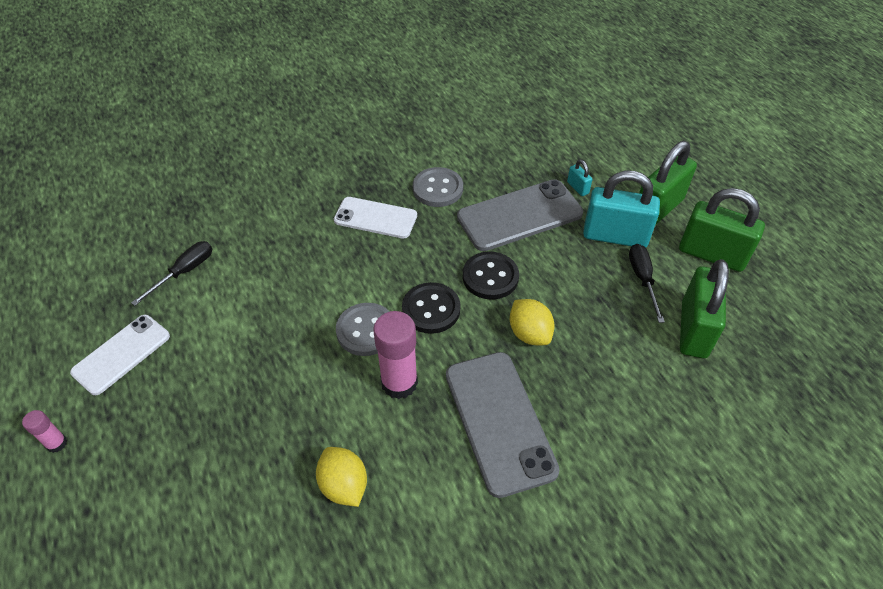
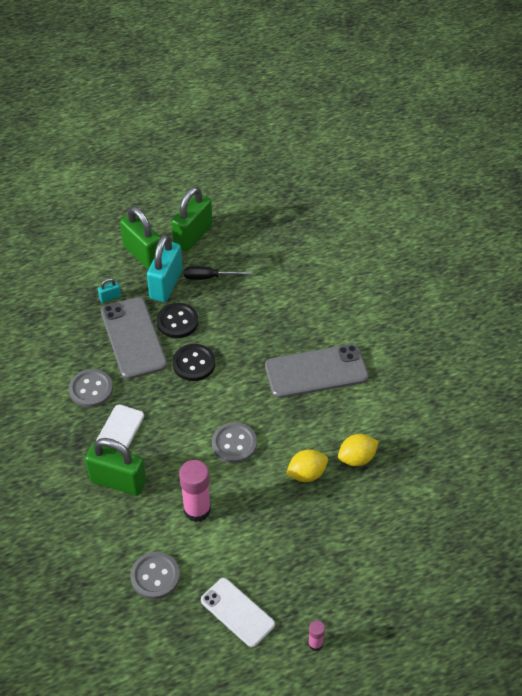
camera: 85 degrees left, 0 degrees up
black screwdriver [131,241,212,306] -> grey button [130,552,180,599]
pink glue stick [373,311,418,399] -> pink glue stick moved to [179,460,211,522]
black button [402,282,461,334] -> black button moved to [157,303,198,338]
yellow lemon [510,299,555,345] -> yellow lemon moved to [286,449,328,482]
green padlock [680,259,729,358] -> green padlock moved to [85,438,146,496]

